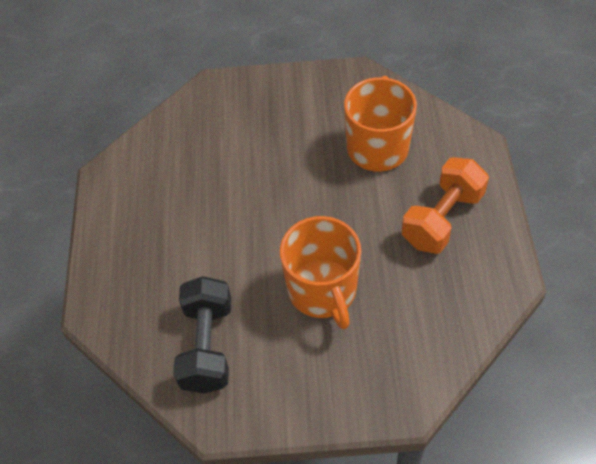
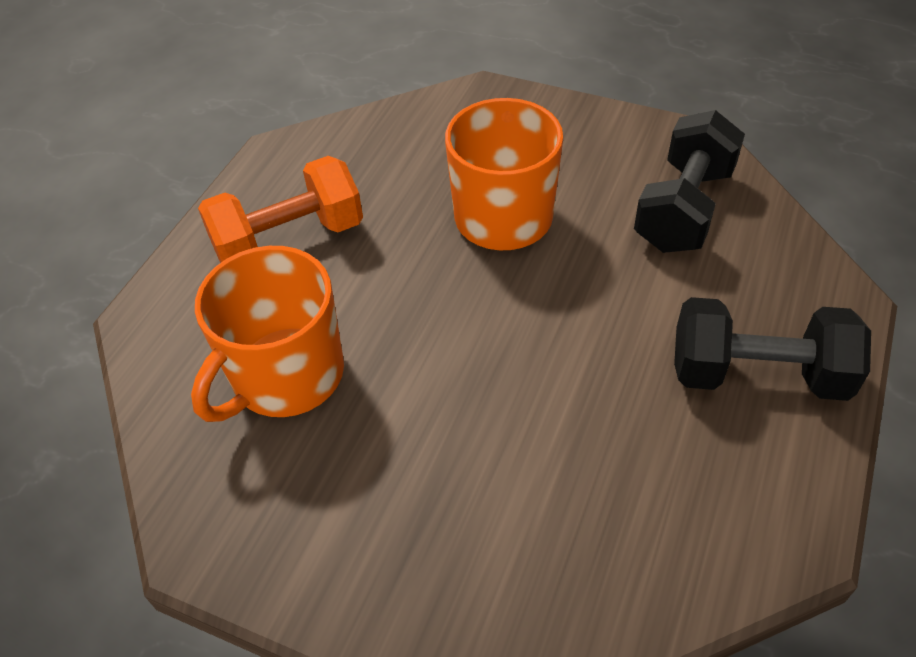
camera: 155 degrees left, 5 degrees down
none -> black dumbbell [674,297,871,401]

